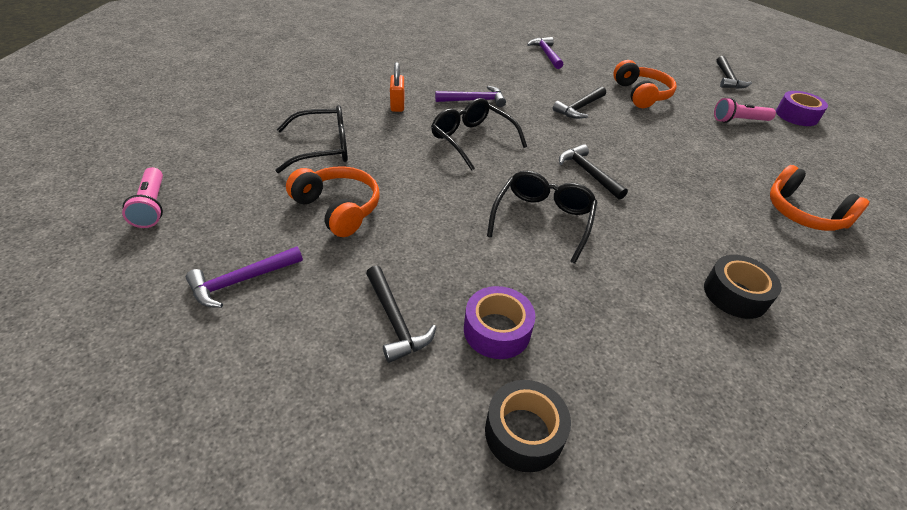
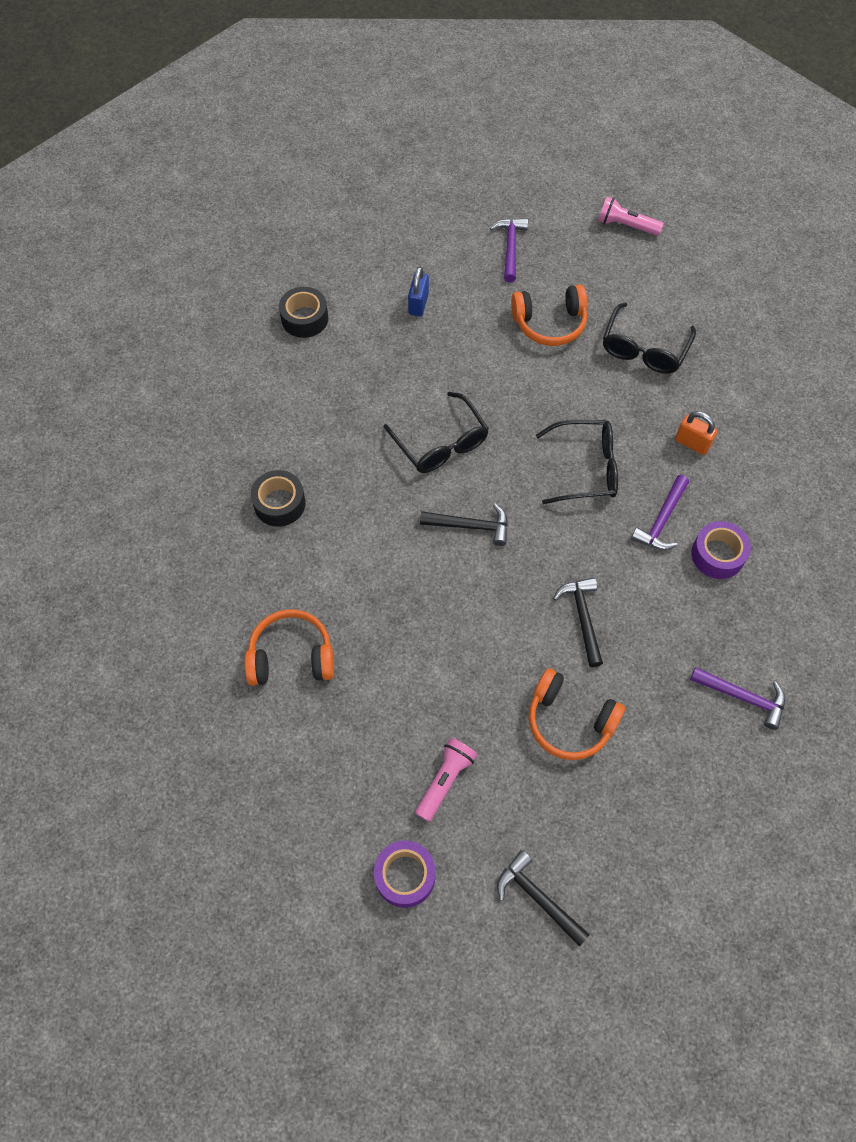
camera: 130 degrees right, 20 degrees up
black hammer [366,266,437,363] -> blue padlock [408,266,429,316]
purple tape [464,286,535,359] -> purple tape moved to [691,521,751,579]

